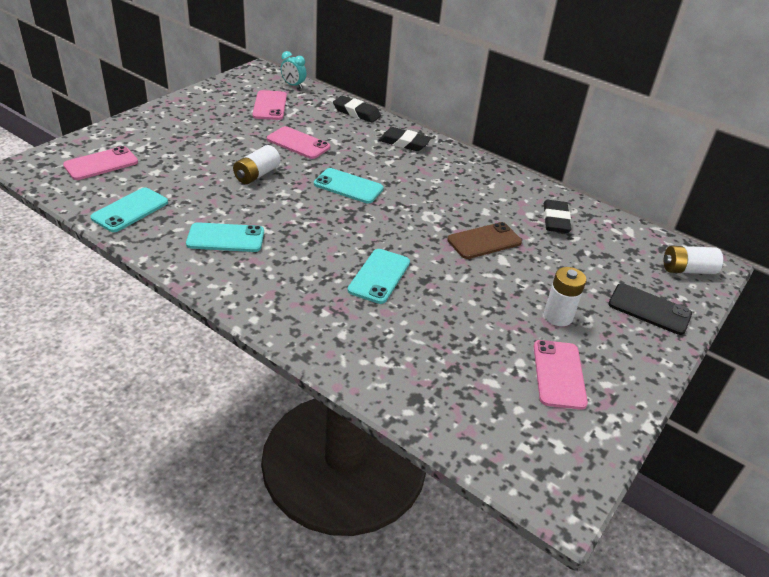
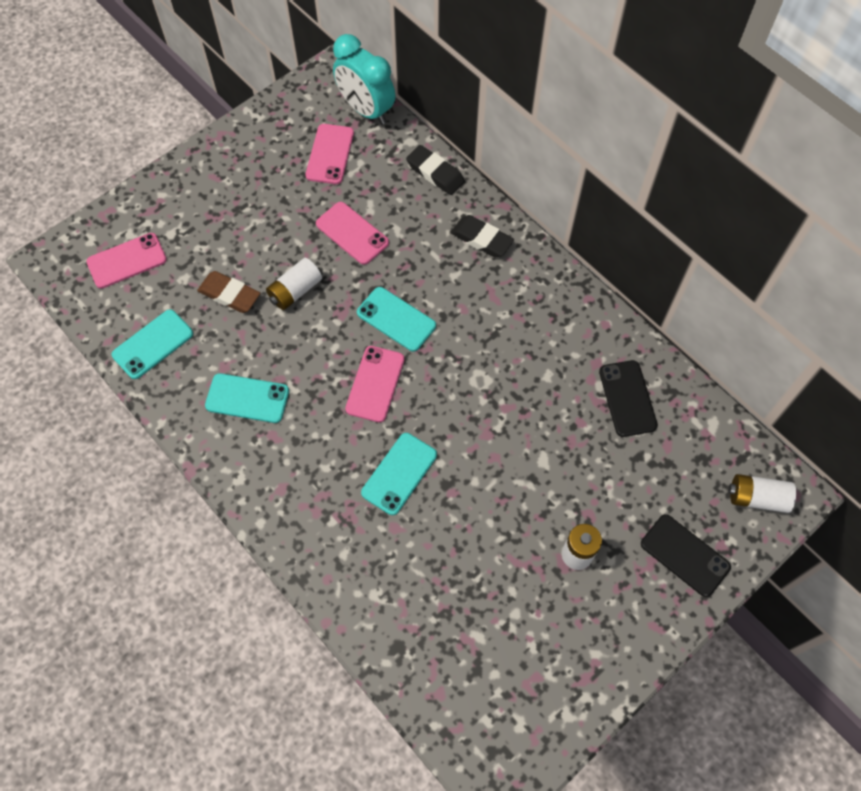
camera: 15 degrees right, 25 degrees up
turquoise clock [281,51,306,89] -> turquoise clock [333,34,395,125], size x1.95
brown phone [447,222,522,259] -> none
pink phone [534,340,588,410] -> pink phone moved to [345,346,405,422]
black eraser [544,200,571,233] -> black phone [599,360,658,437]
none -> brown eraser [197,271,260,313]

